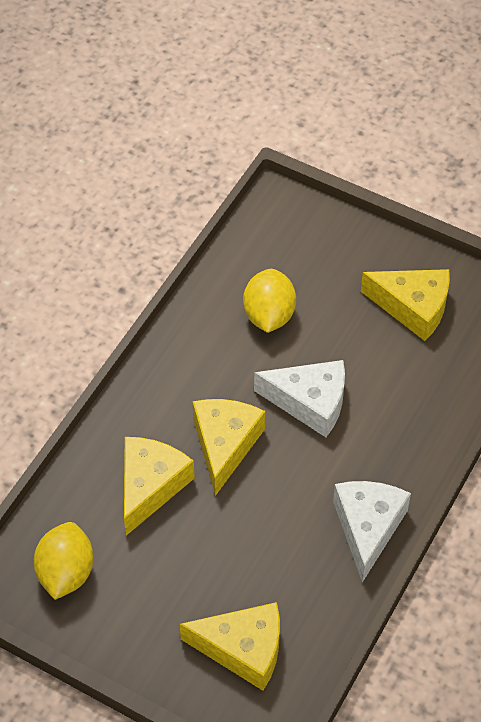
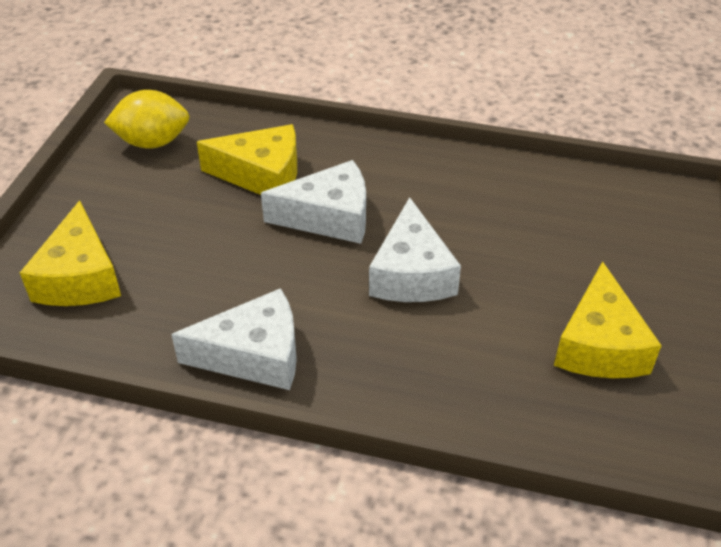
camera: 75 degrees right, 10 degrees down
yellow cheese [192,399,265,496] -> white cheese [261,160,366,244]
yellow lemon [243,269,296,333] -> none

